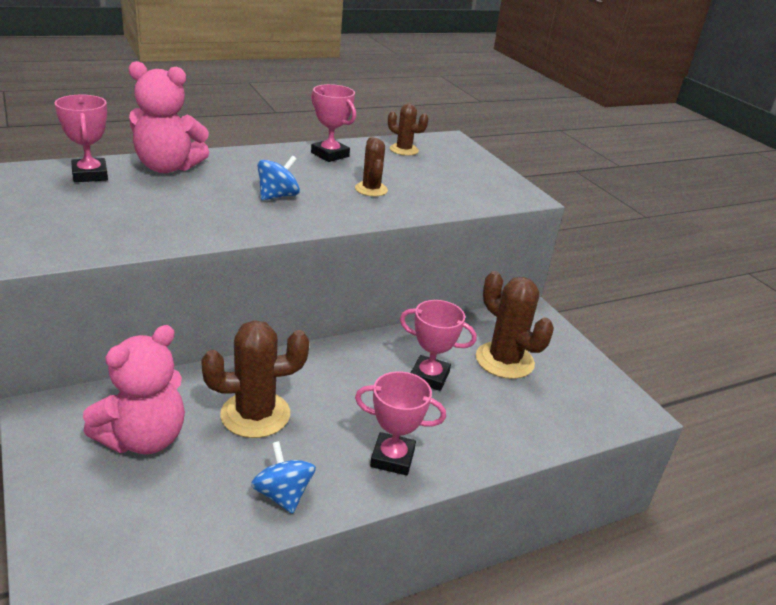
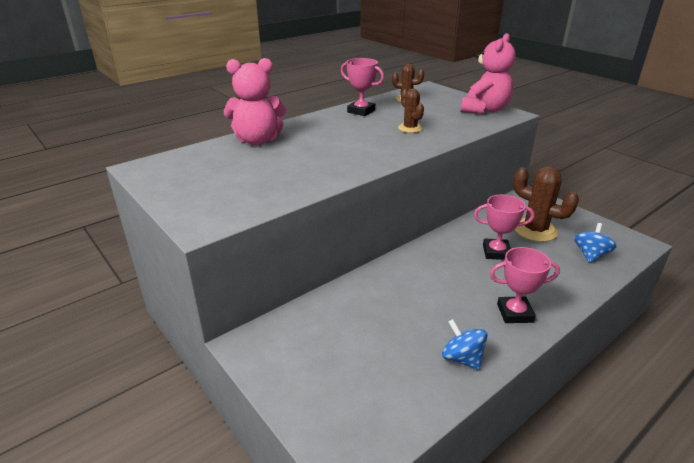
camera: 10 degrees left, 0 degrees up
pink trophy [55,95,108,182] -> none
pink teddy bear [83,325,185,454] -> pink teddy bear moved to [461,33,516,114]
brown cactus [201,320,309,438] -> none
blue spinning top [257,155,300,200] -> blue spinning top moved to [574,223,617,263]

